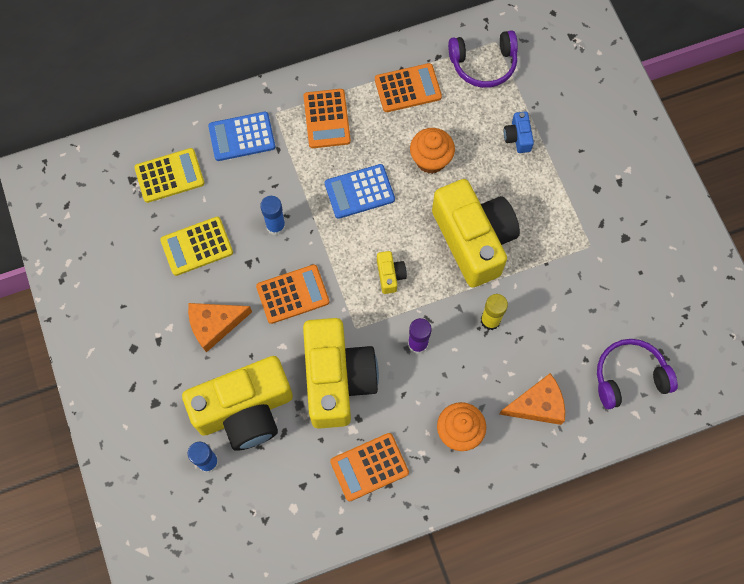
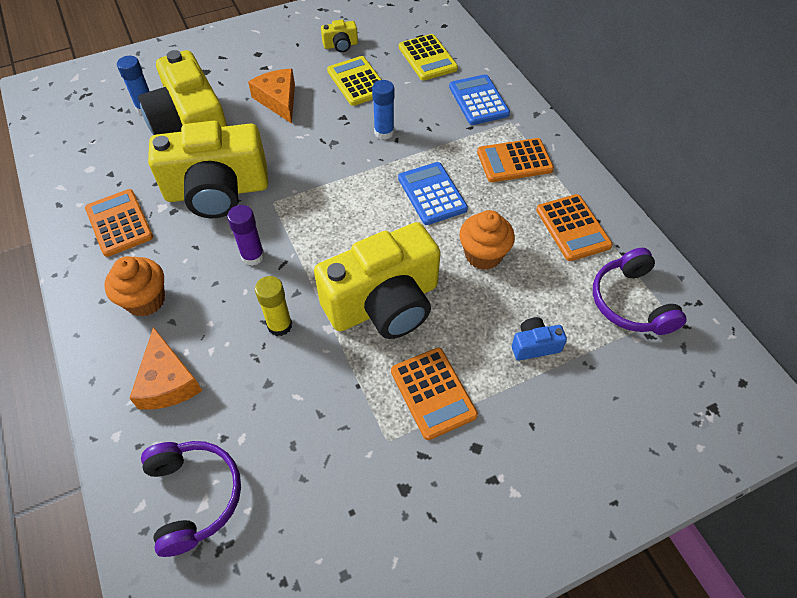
camera: 85 degrees right, 15 degrees down
orange calculator [256,265,329,324] -> orange calculator moved to [391,348,478,440]
yellow camera [377,251,407,294] -> yellow camera moved to [321,20,358,52]

